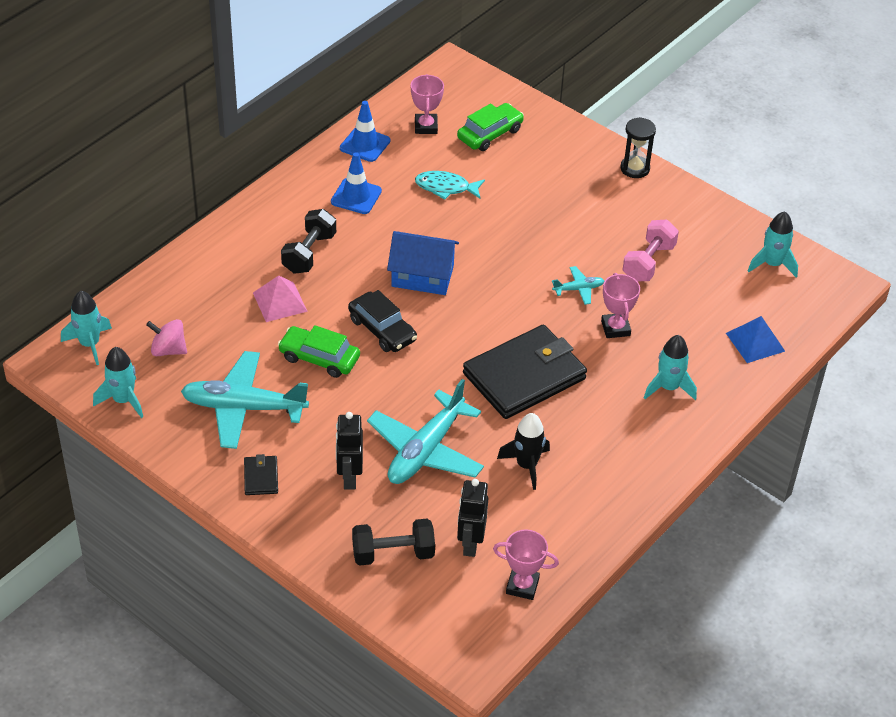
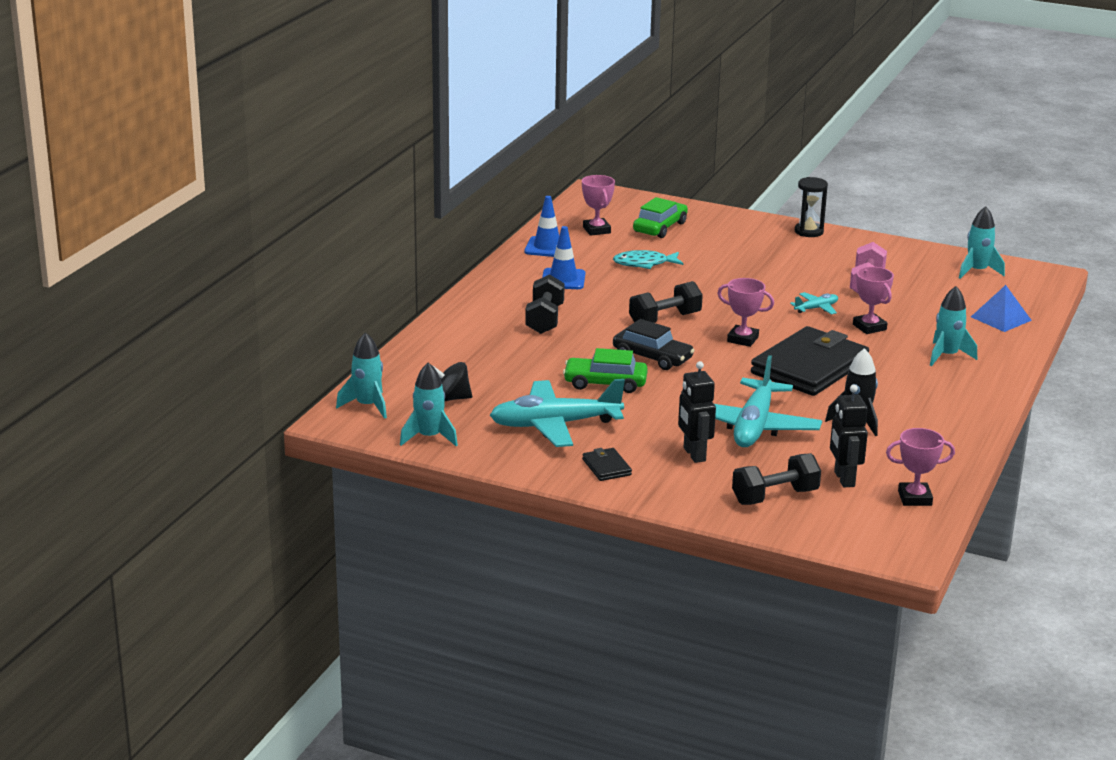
camera: 15 degrees left, 20 degrees down
pink spinning top [146,319,187,356] -> black spinning top [432,362,472,402]
pink pyramid [253,276,308,322] -> none
blue house [387,231,459,295] -> black dumbbell [629,281,703,323]
none -> pink trophy [717,278,774,347]

